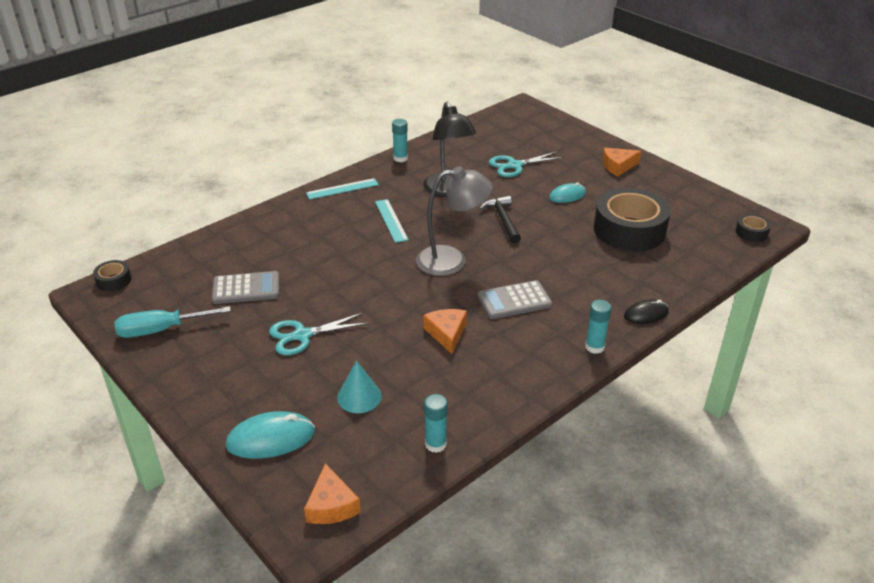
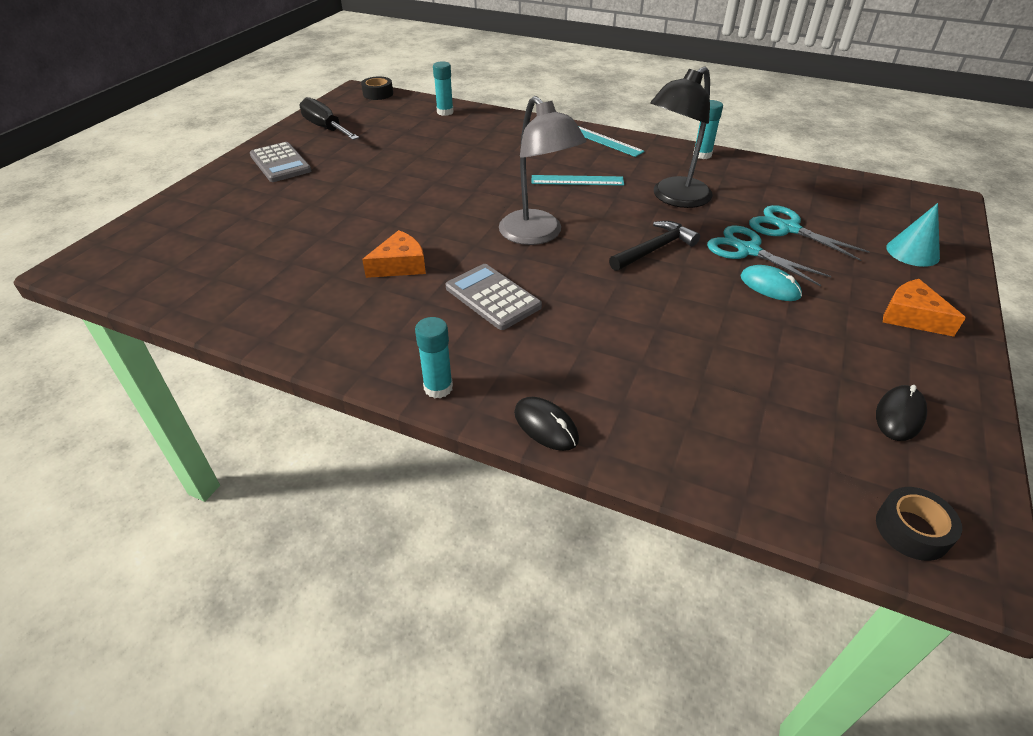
camera: 65 degrees right, 5 degrees up
turquoise screwdriver [114,306,231,338] -> black screwdriver [299,97,359,140]
grey calculator [212,271,279,304] -> grey calculator moved to [250,142,311,182]
turquoise mouse [226,411,315,459] -> none
turquoise scissors [269,312,370,355] -> turquoise scissors moved to [707,226,831,286]
orange cheese [304,463,361,524] -> none
turquoise cone [337,360,382,413] -> turquoise cone moved to [886,203,940,267]
turquoise ruler [375,199,409,243] -> turquoise ruler turned 45 degrees clockwise [531,175,624,186]
turquoise glue stick [424,394,448,453] -> turquoise glue stick moved to [433,61,454,116]
black tape [594,188,671,252] -> none
none -> black mouse [876,385,927,441]

